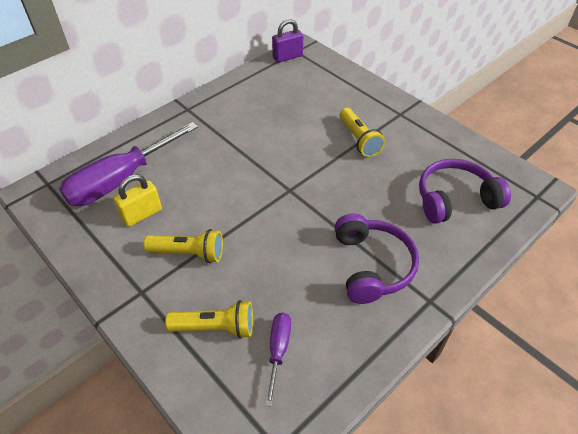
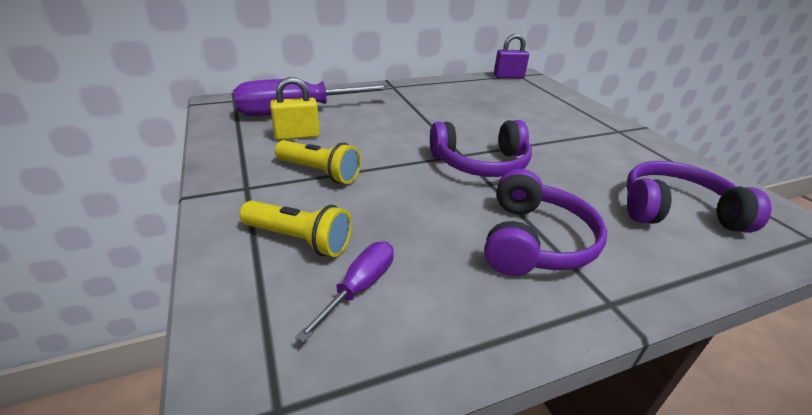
camera: 20 degrees right, 15 degrees down
yellow flashlight [339,108,385,157] -> none
none -> purple headphones [430,120,532,177]

